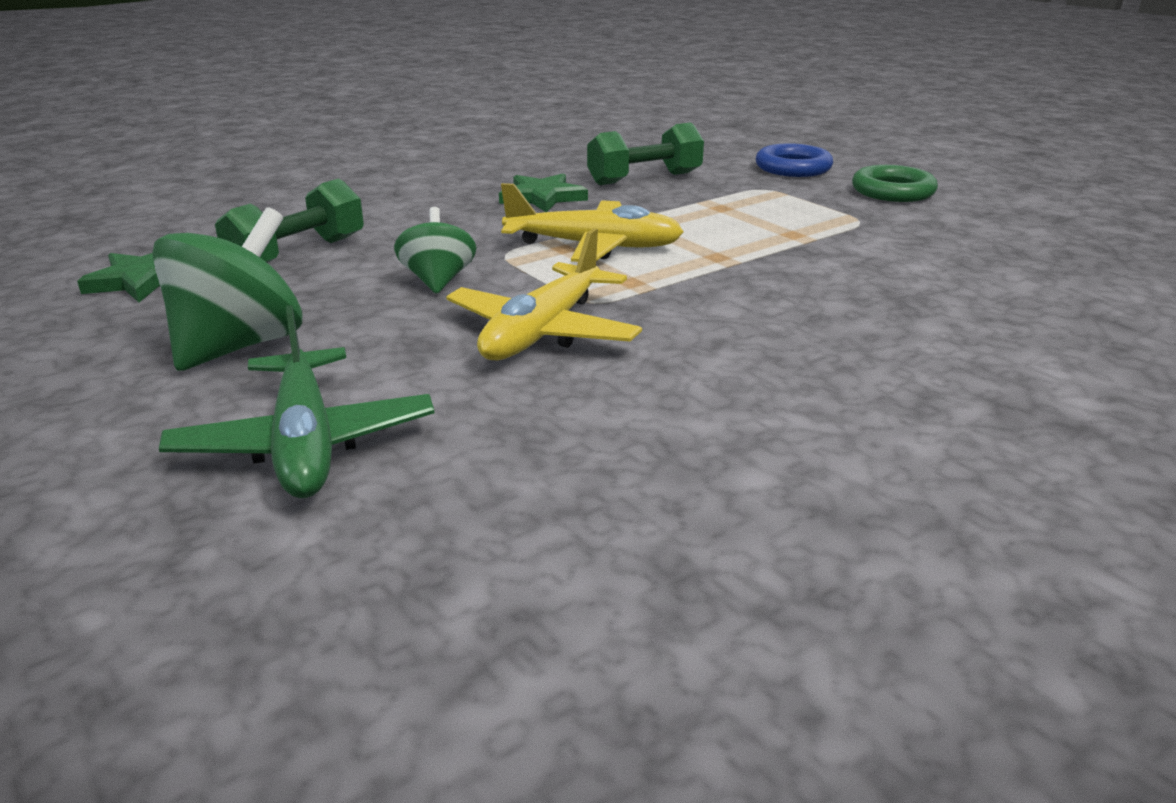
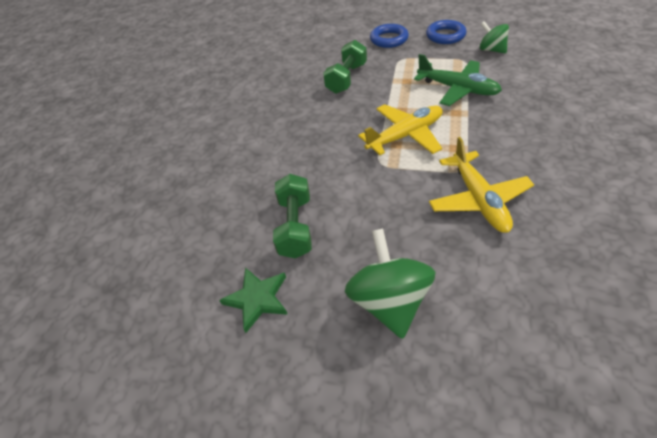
camera: 35 degrees left, 20 degrees up
green plane [159,305,434,498] -> green plane moved to [414,54,502,106]
green spinning top [394,207,476,294] -> green spinning top moved to [480,21,509,53]
green star [499,173,588,212] -> none
green ring [852,165,938,202] -> blue ring [426,20,466,44]

